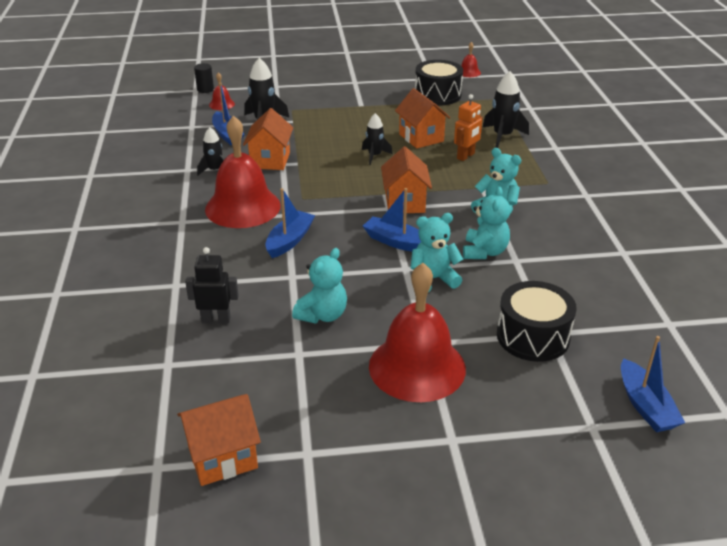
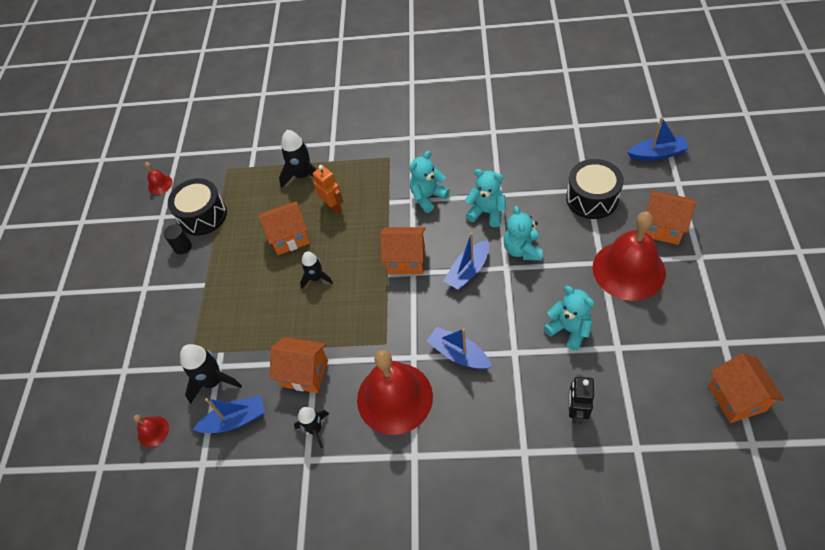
camera: 75 degrees left, 20 degrees up
black cylinder [194,63,214,93] -> black cylinder moved to [164,224,192,255]
none -> orange house [646,190,696,245]

